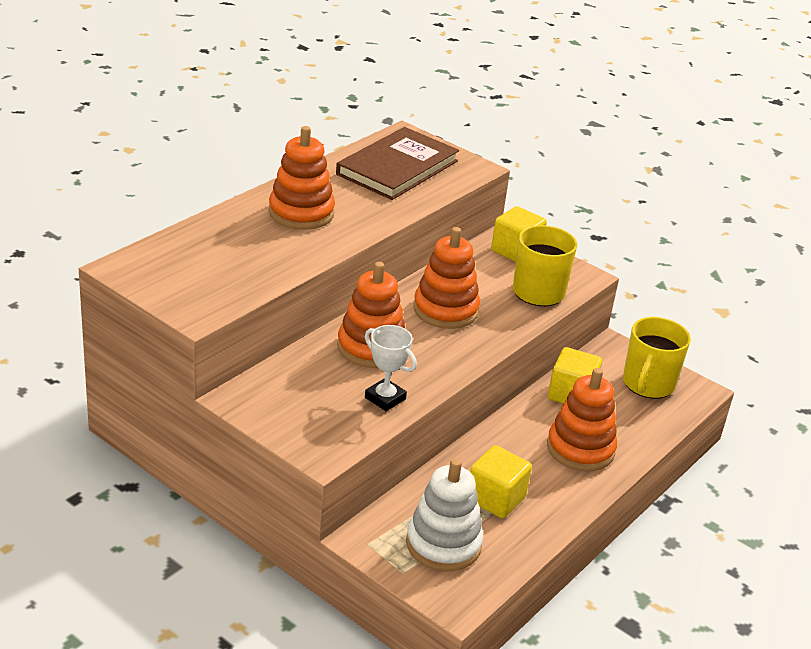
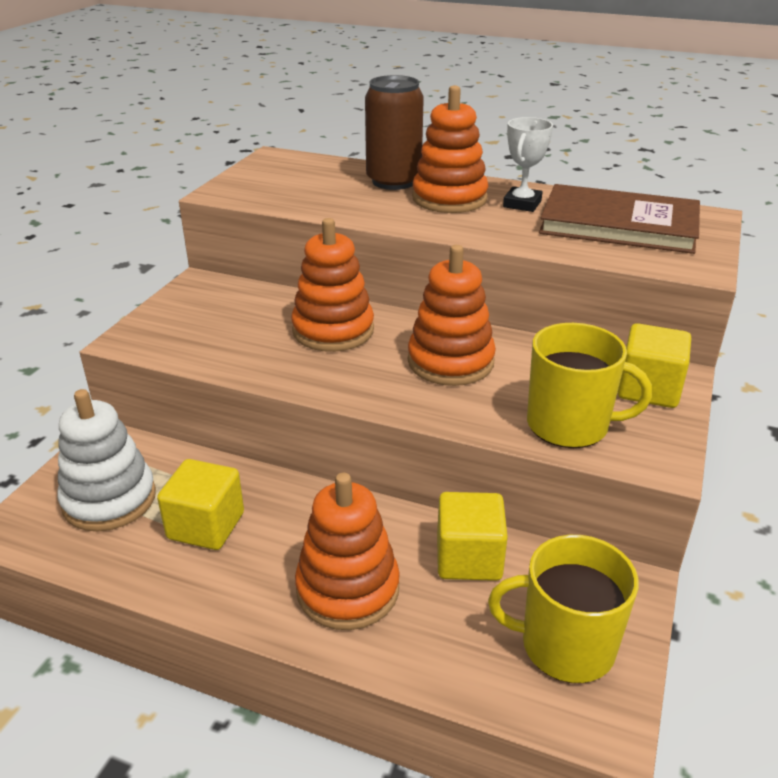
camera: 75 degrees right, 0 degrees up
white trophy [365,325,417,411] -> white trophy moved to [503,117,553,212]
none -> brown can [365,75,424,190]

